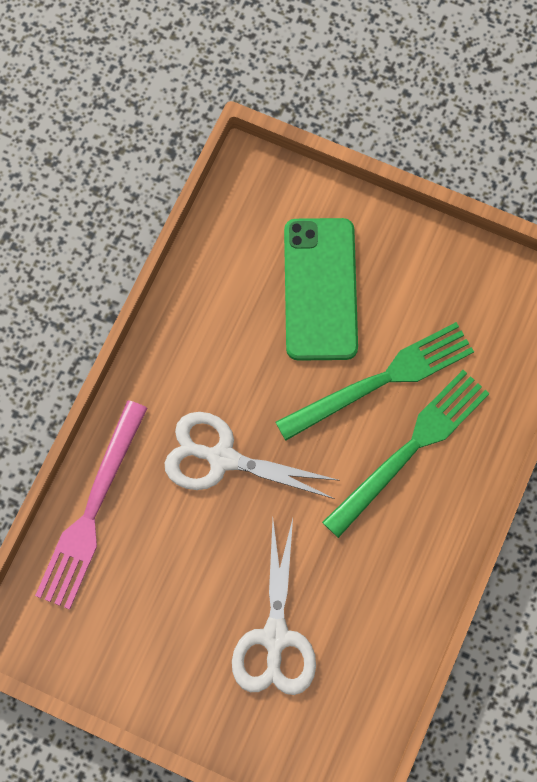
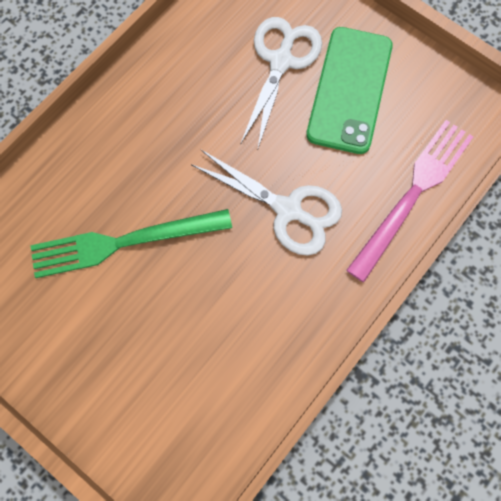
camera: 165 degrees left, 0 degrees up
green phone [284,218,358,361] -> green phone moved to [306,27,393,154]
green fork [322,370,490,538] -> none

